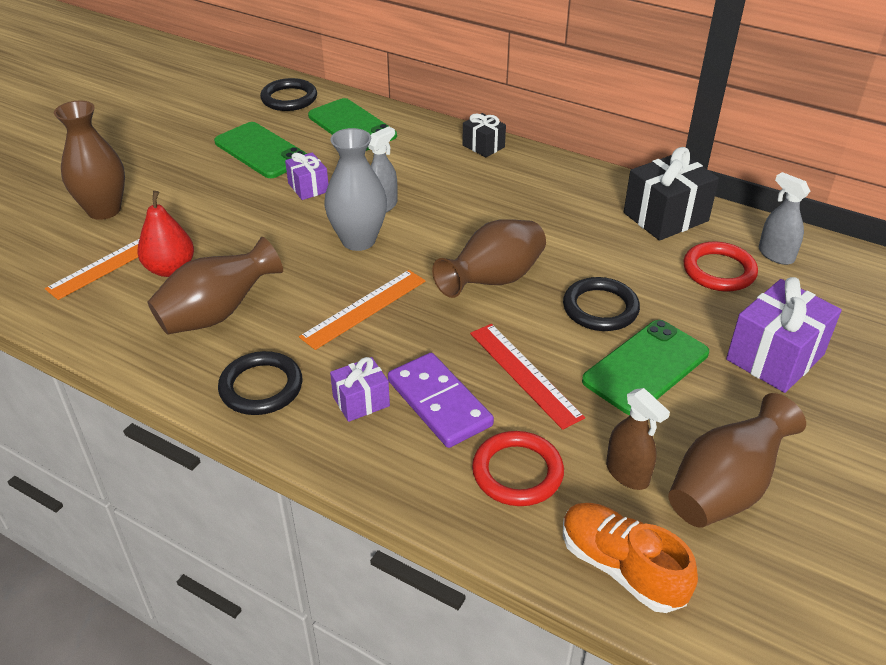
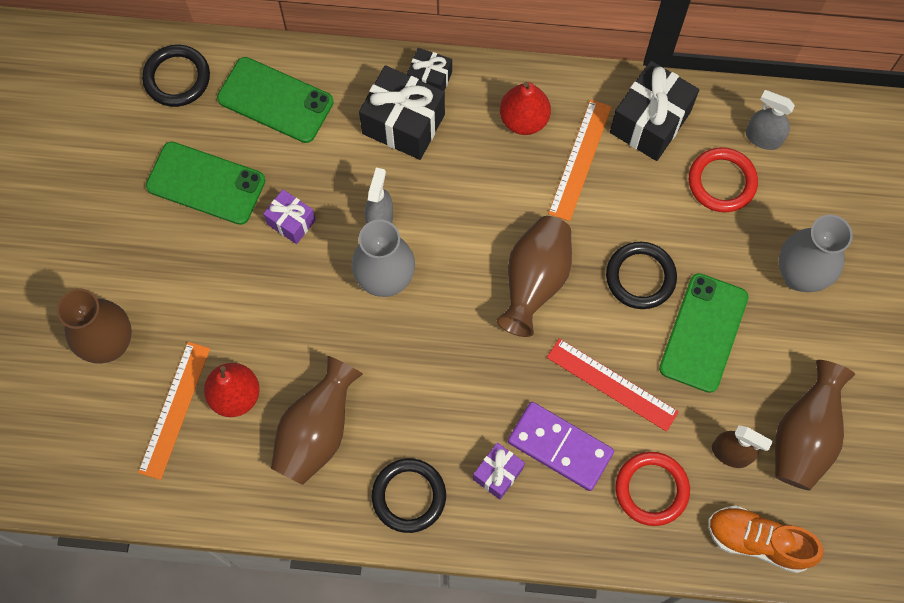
camera: 25 degrees left, 30 degrees up
orange ruler [299,270,425,350] -> orange ruler moved to [548,99,612,221]
purple gift [726,277,842,393] -> grey vase [779,214,853,292]
none -> black gift [359,65,445,160]
none -> red pear [500,82,551,135]

